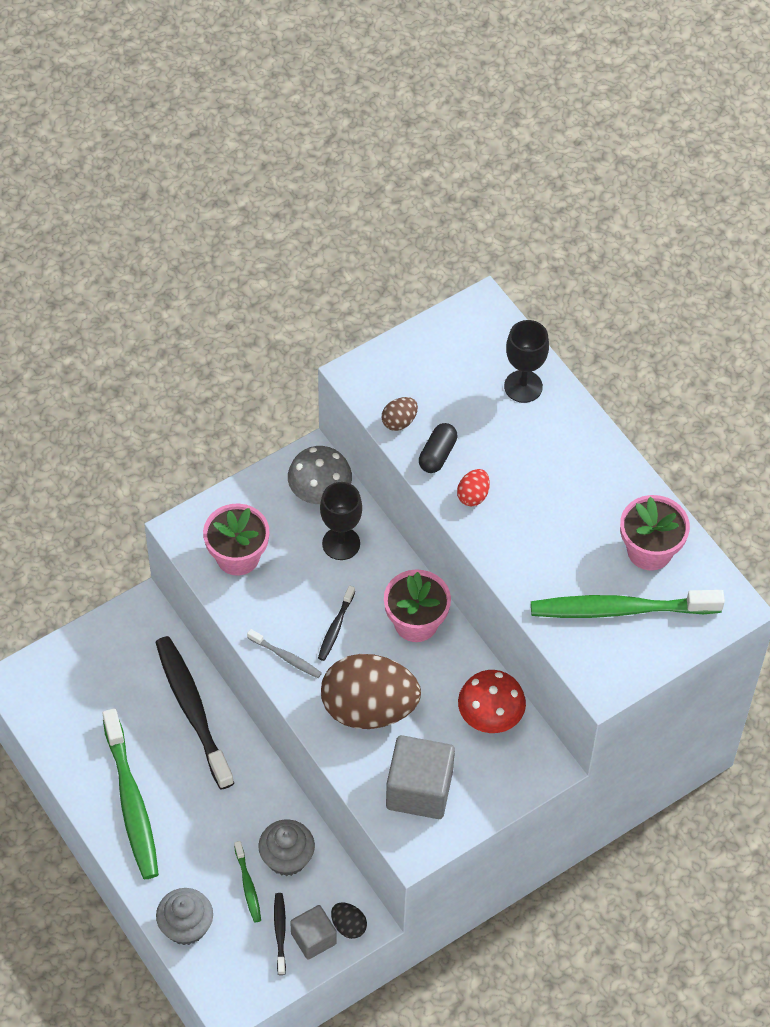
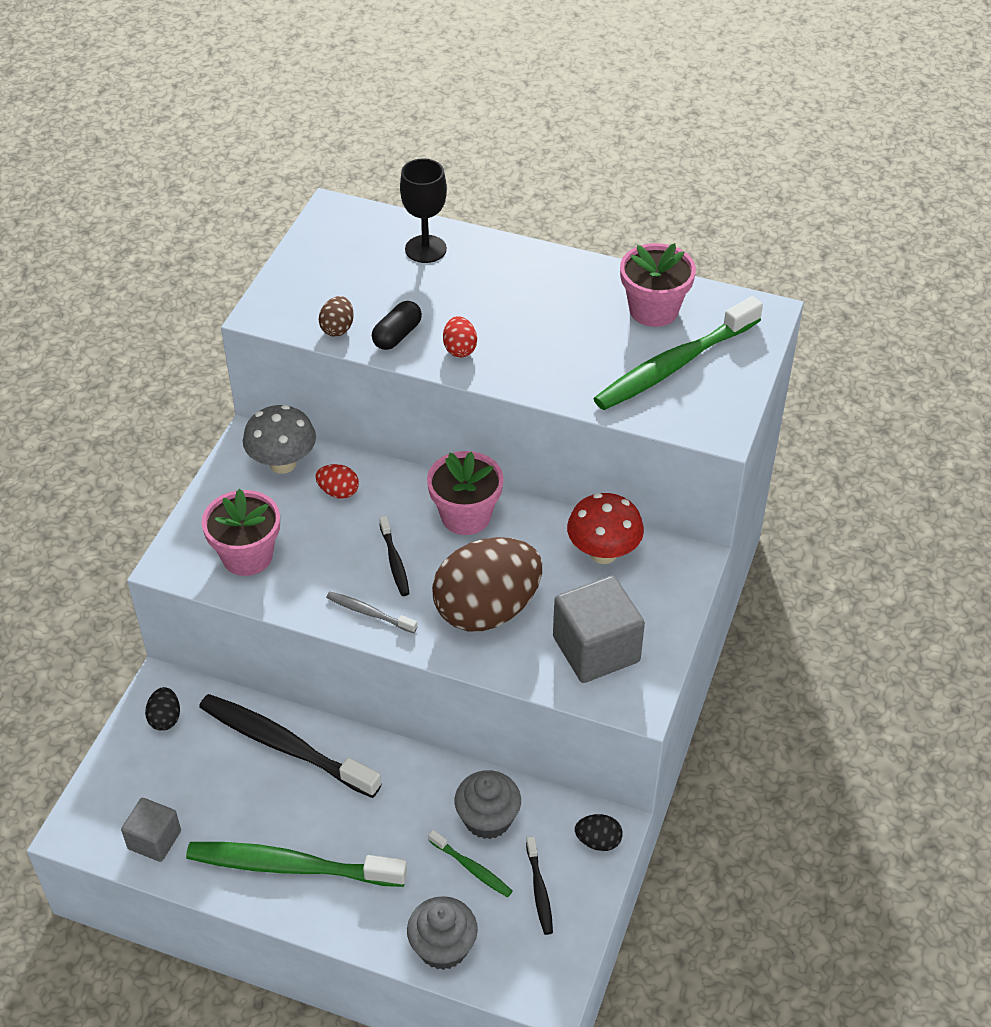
camera: 35 degrees left, 10 degrees down
green toothbrush [102,708,159,879] -> green toothbrush turned 150 degrees clockwise [186,842,407,887]
grey toothbrush [247,629,322,678] -> grey toothbrush turned 150 degrees counterclockwise [326,592,417,633]
black toothbrush [274,893,286,975] -> black toothbrush turned 150 degrees counterclockwise [526,836,553,935]
grey cube [290,905,337,960] -> grey cube moved to [121,798,181,862]
black goblet [320,482,362,560] -> red egg [315,464,359,499]
black capsule [419,423,457,473] -> black capsule turned 45 degrees clockwise [372,301,422,350]
none -> black egg [145,687,180,731]

